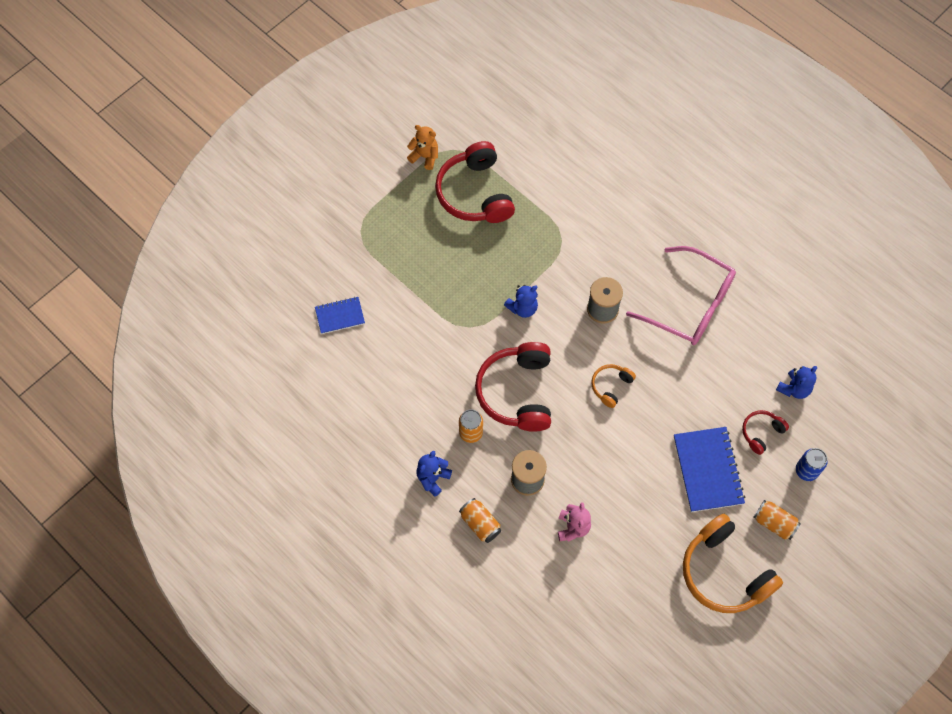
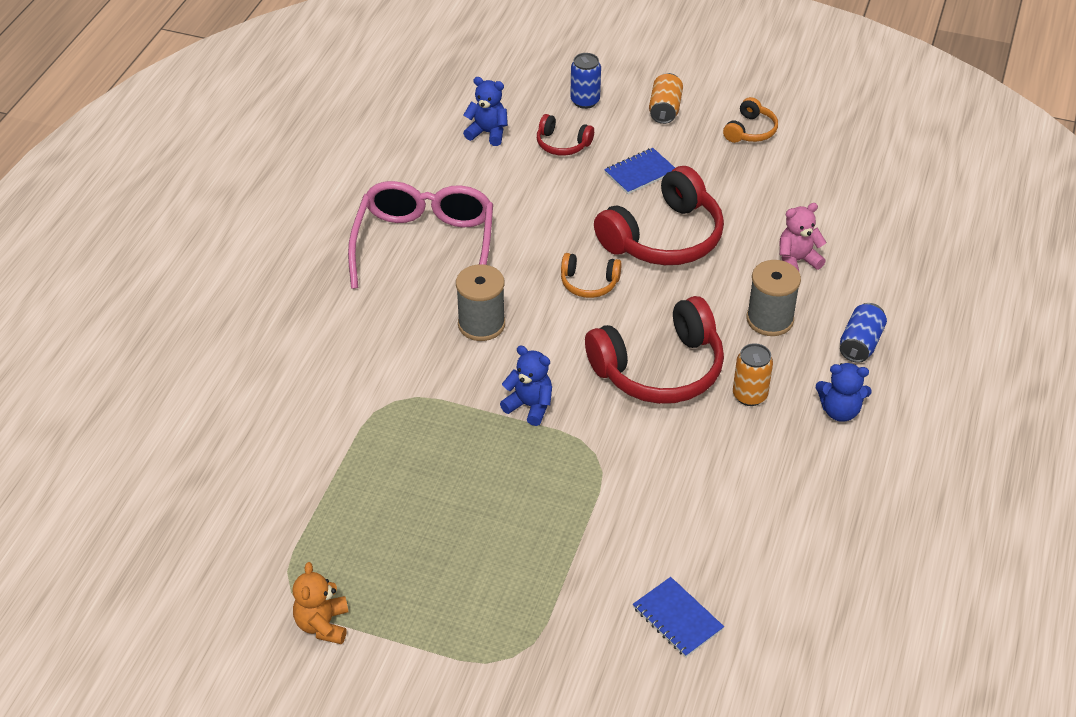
camera: 115 degrees left, 20 degrees down
red headphones [435,141,515,223] -> red headphones moved to [594,166,724,265]
orange can [459,498,501,543] -> blue can [840,303,887,363]
blue notebook [674,427,745,512] -> blue notebook [604,148,675,194], size x0.58
orange headphones [683,514,783,613] -> orange headphones [723,97,778,143], size x0.49

